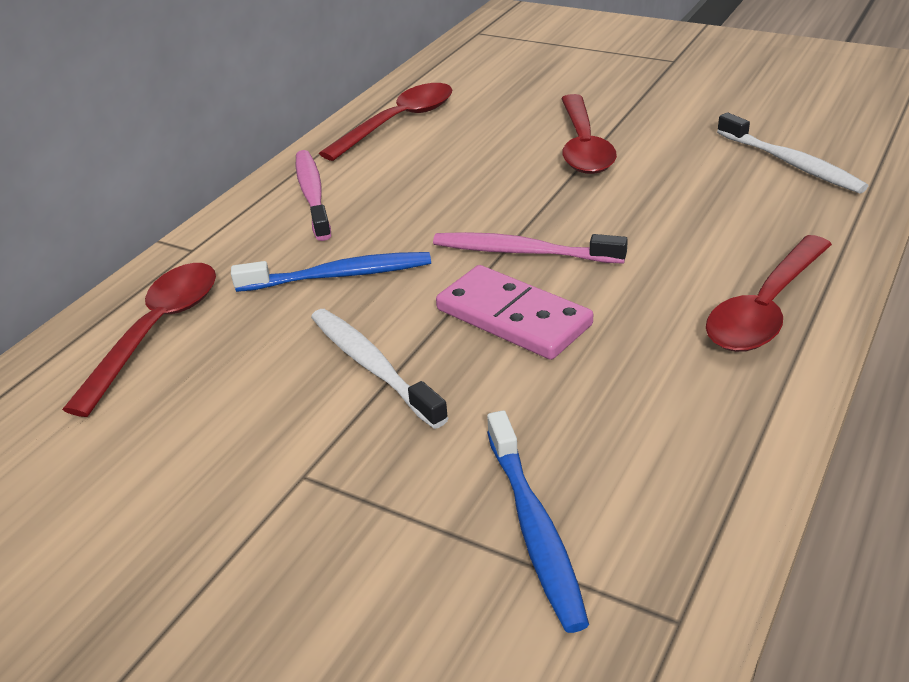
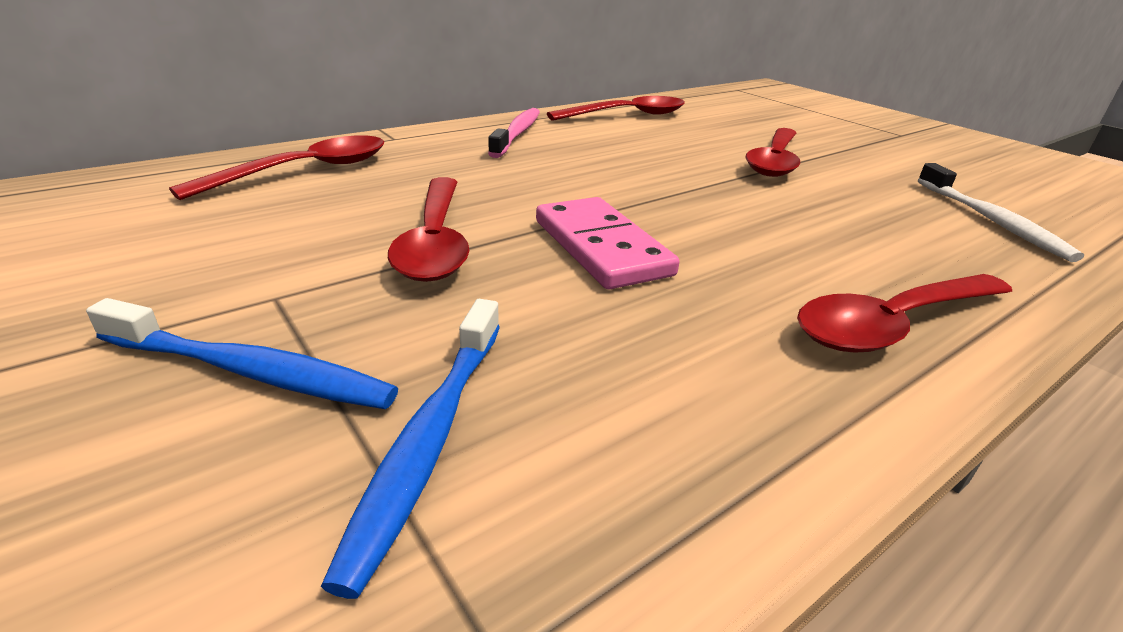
camera: 20 degrees right, 5 degrees down
blue toothbrush [231,252,431,292] -> blue toothbrush moved to [86,298,398,409]
white toothbrush [311,309,448,429] -> red spoon [388,177,470,282]
pink toothbrush [433,232,628,264] -> none

